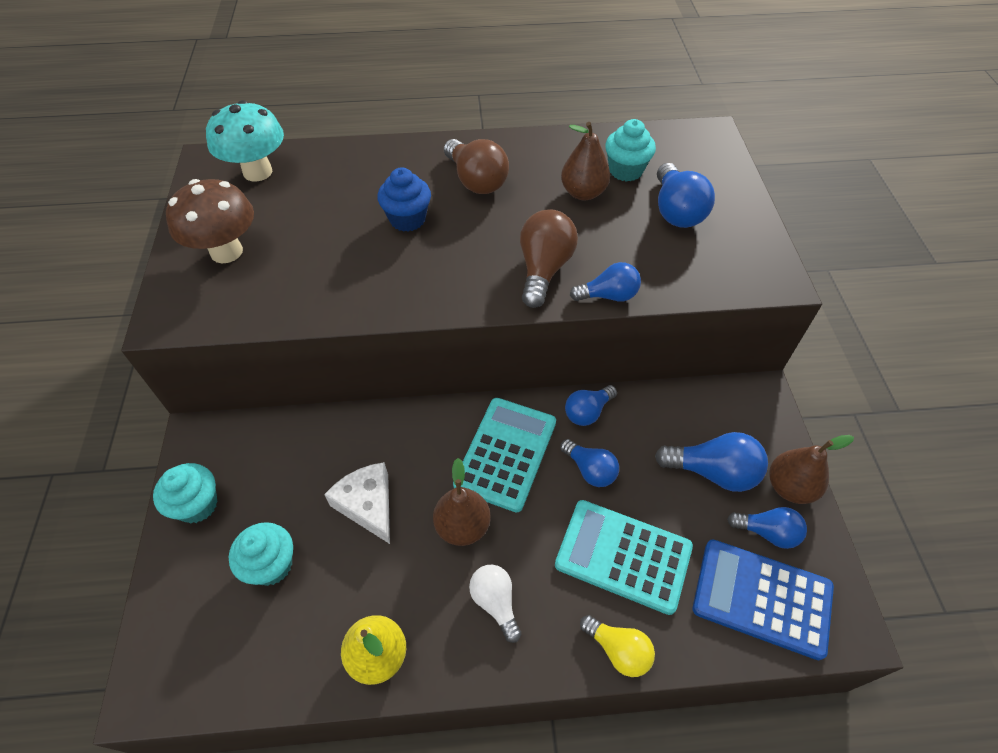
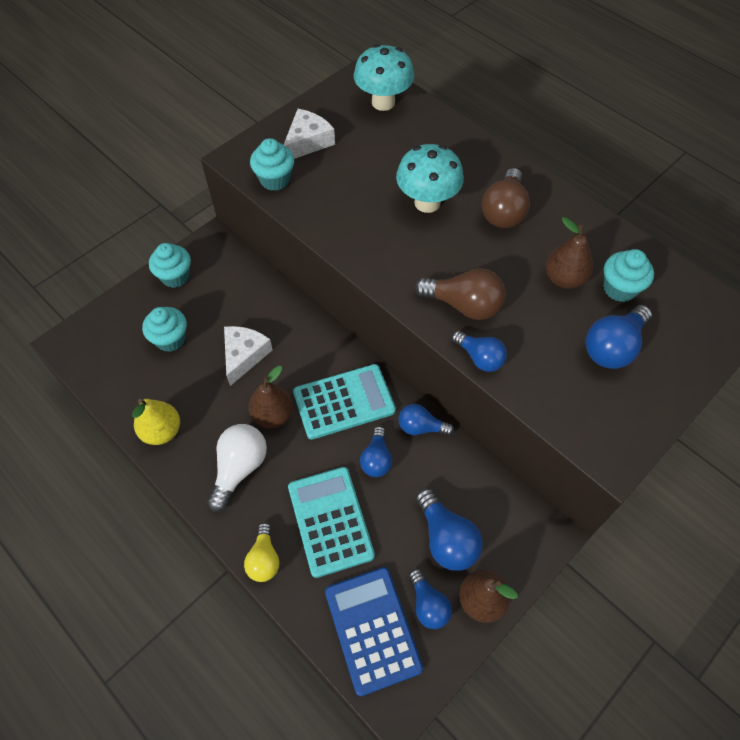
camera: 50 degrees right, 5 degrees up
brown mushroom [166,179,254,263] -> white cheese [284,109,335,159]
blue cupcake [377,167,431,232] -> turquoise mushroom [396,144,464,213]
white light bulb [469,565,521,643] -> white light bulb [207,424,267,512], size x1.52
brown light bulb [520,209,578,308] -> brown light bulb turned 45 degrees clockwise [415,268,506,320]
none -> turquoise cupcake [250,138,294,191]

